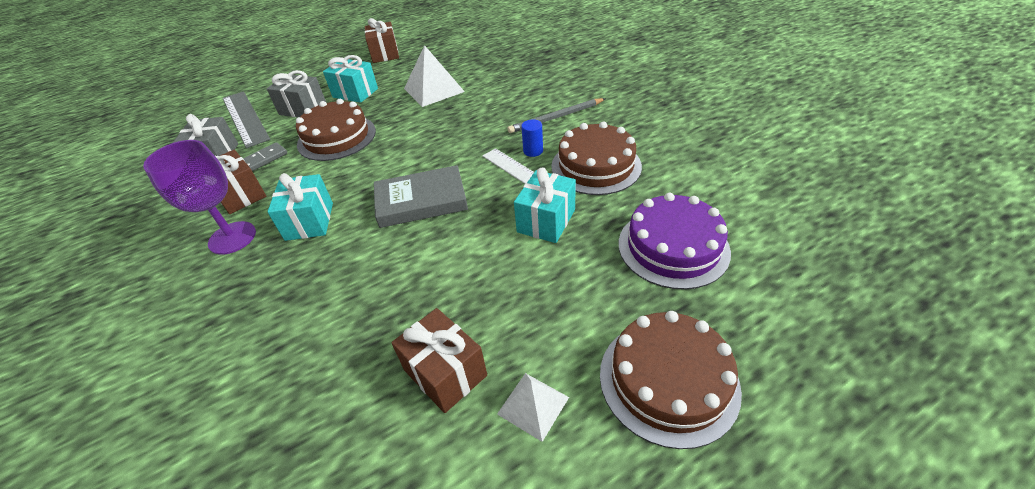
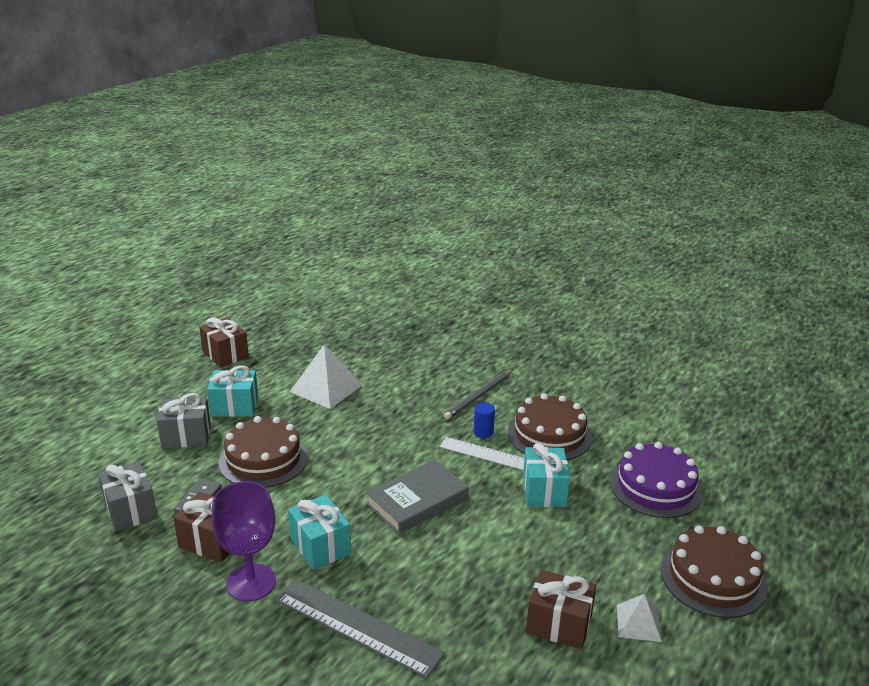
camera: 30 degrees left, 15 degrees down
grey ruler [223,91,270,148] -> grey ruler moved to [276,579,445,678]

